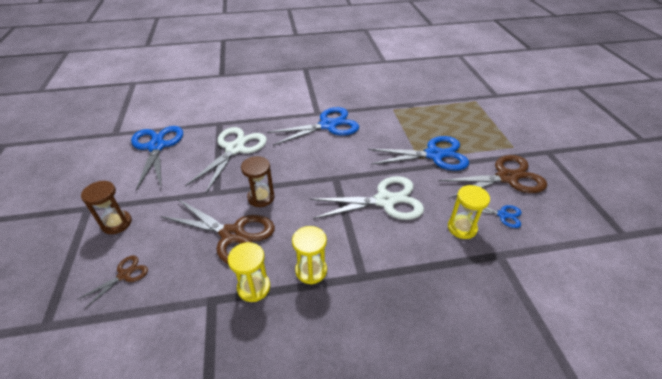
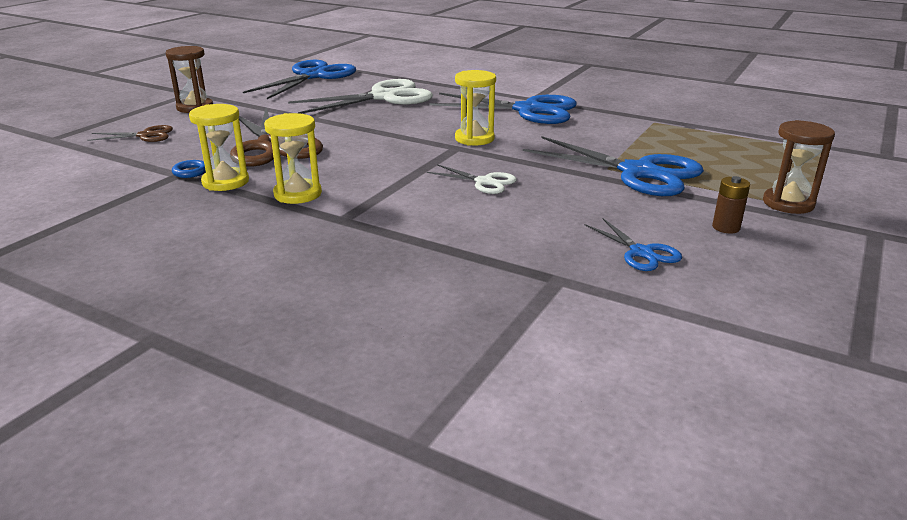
camera: 40 degrees right, 15 degrees down
brown hourglass [241,156,275,207] -> brown hourglass moved to [763,120,835,214]
white scissors [310,176,424,220] -> white scissors [427,164,517,194], size x0.49
brown scissors [438,155,547,198] -> brown battery [712,176,750,234]
yellow hourglass [448,185,490,239] -> yellow hourglass moved to [455,70,496,146]
none -> blue ring [172,160,206,178]

